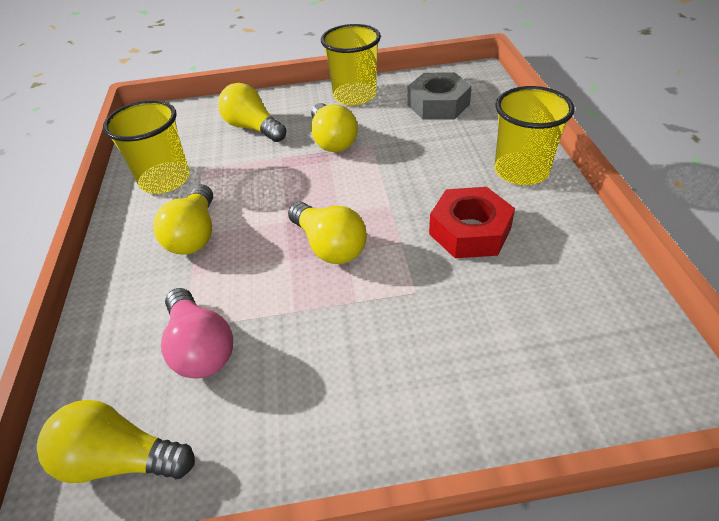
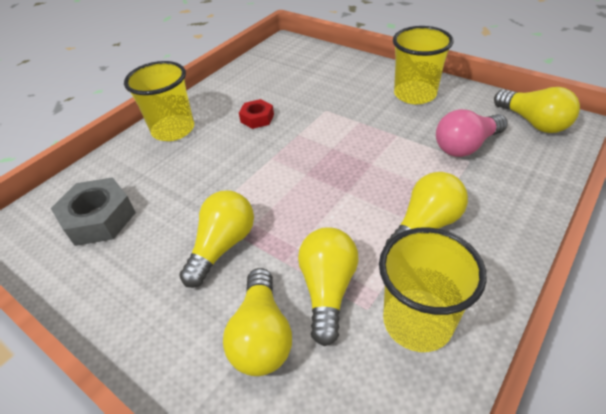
camera: 135 degrees left, 0 degrees up
pink light bulb [161,288,233,379] -> pink light bulb turned 135 degrees counterclockwise [436,109,508,157]
yellow light bulb [288,202,367,264] -> yellow light bulb moved to [298,227,358,346]
yellow cup [321,24,381,106] -> yellow cup moved to [393,26,453,104]
red nut [429,187,515,258] -> red nut [239,99,274,129], size x0.59

